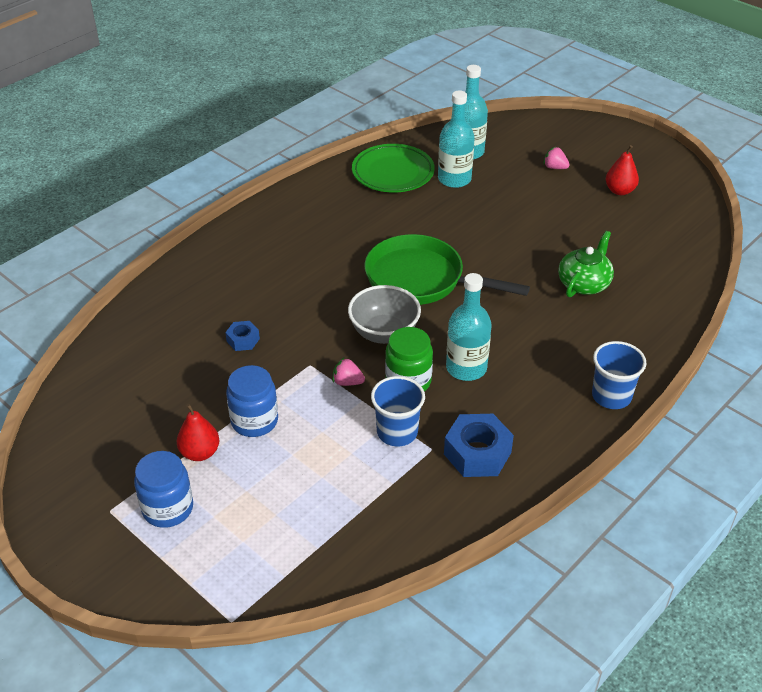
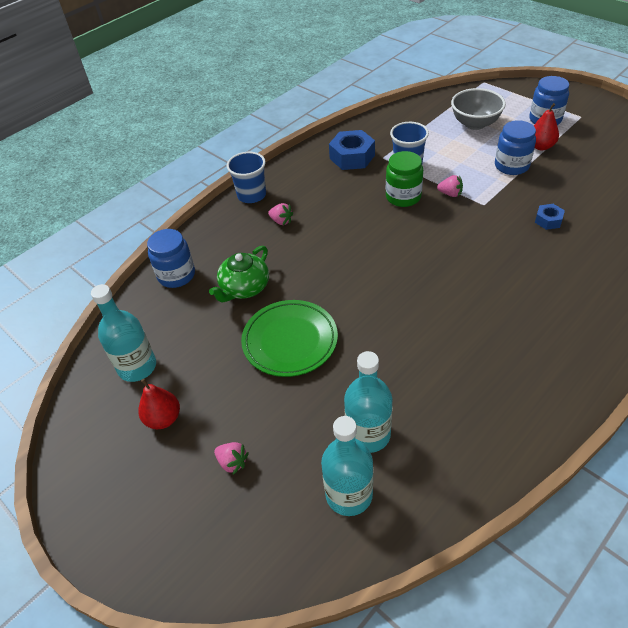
camera: 175 degrees left, 5 degrees up
grey bowl [348,285,421,344] -> grey bowl moved to [451,88,506,130]
green plate [352,144,435,192] -> green plate moved to [241,300,338,377]
green pan [365,234,530,305] -> none
turquoise bottle [446,273,492,381] -> turquoise bottle moved to [91,284,156,382]
none -> blue jar [147,229,195,288]
none -> pink strawberry [268,203,293,225]

